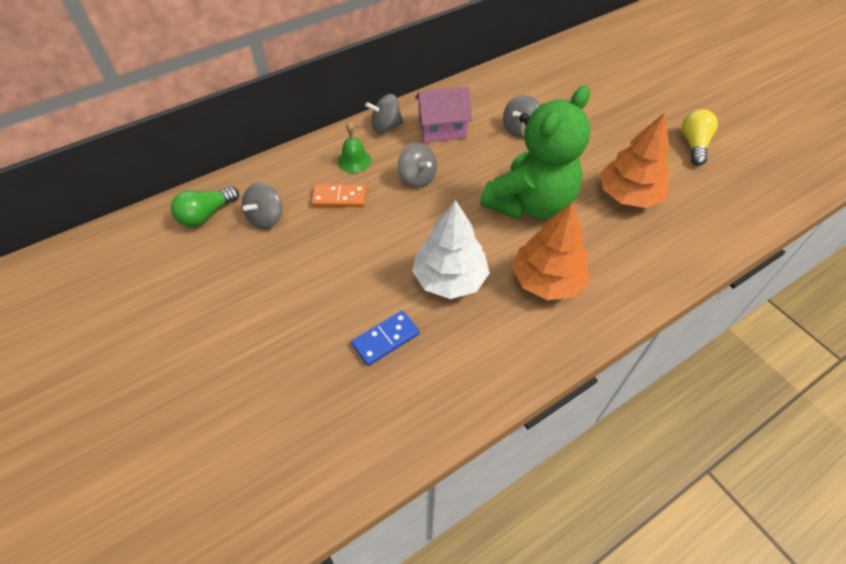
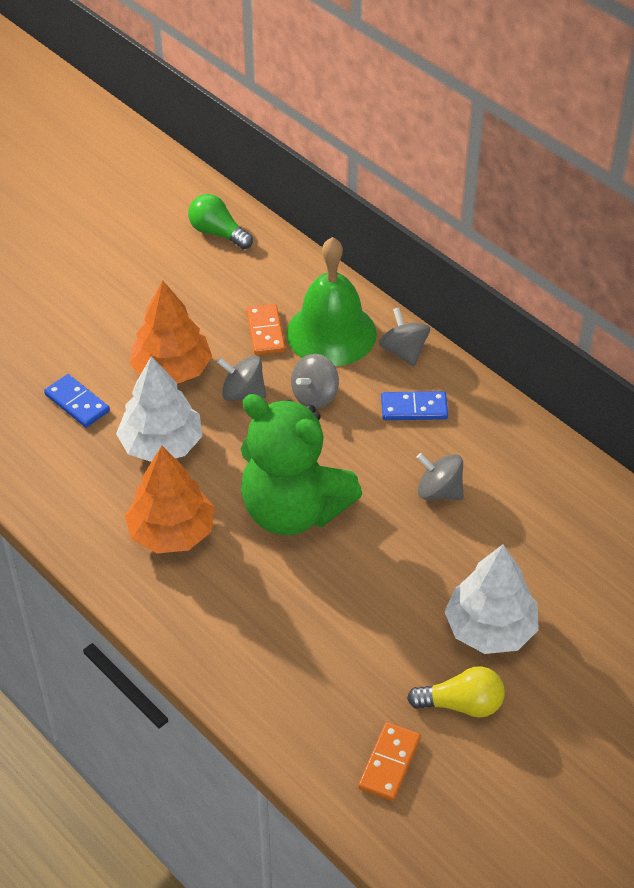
camera: 80 degrees right, 5 degrees down
grey spinning top [242,182,282,229] -> grey spinning top moved to [217,355,266,401]
green bell [338,122,371,173] -> green bell [286,237,377,366], size x2.12
pink house [415,86,472,143] -> blue domino [381,391,448,420]
orange tree [600,112,670,208] -> orange tree moved to [129,280,212,384]
none -> orange domino [358,722,421,801]
none -> white tree [444,544,539,654]

